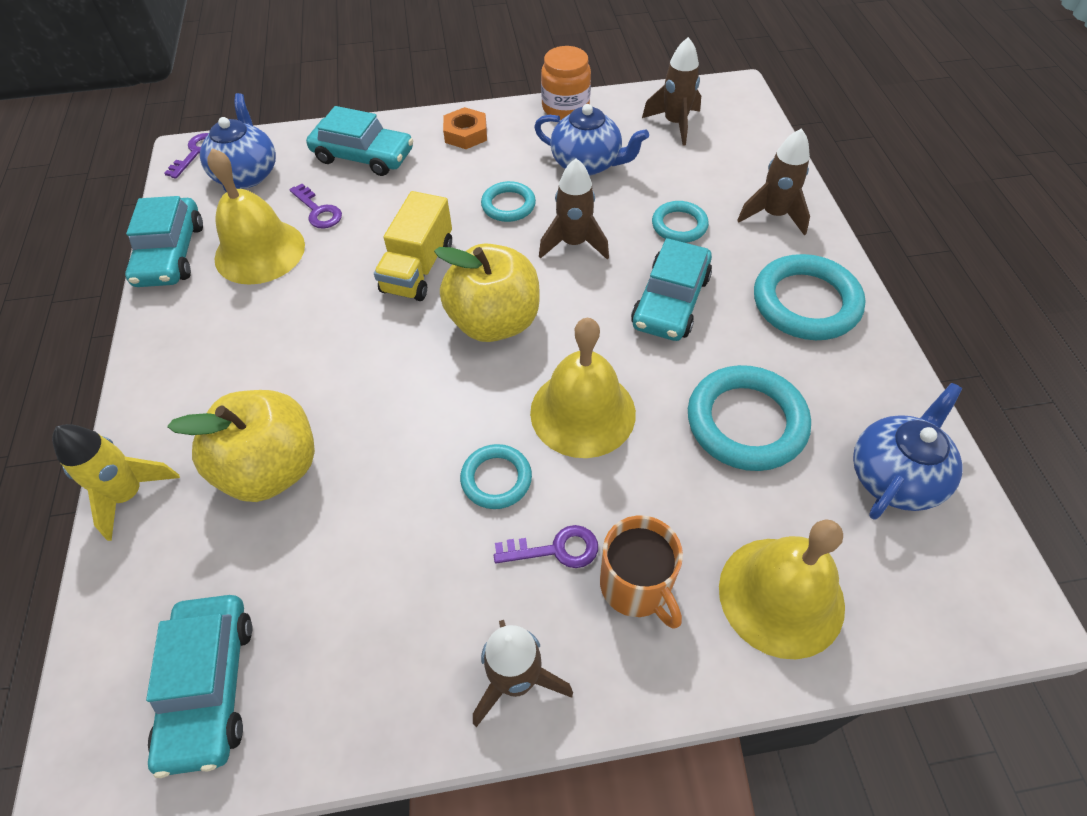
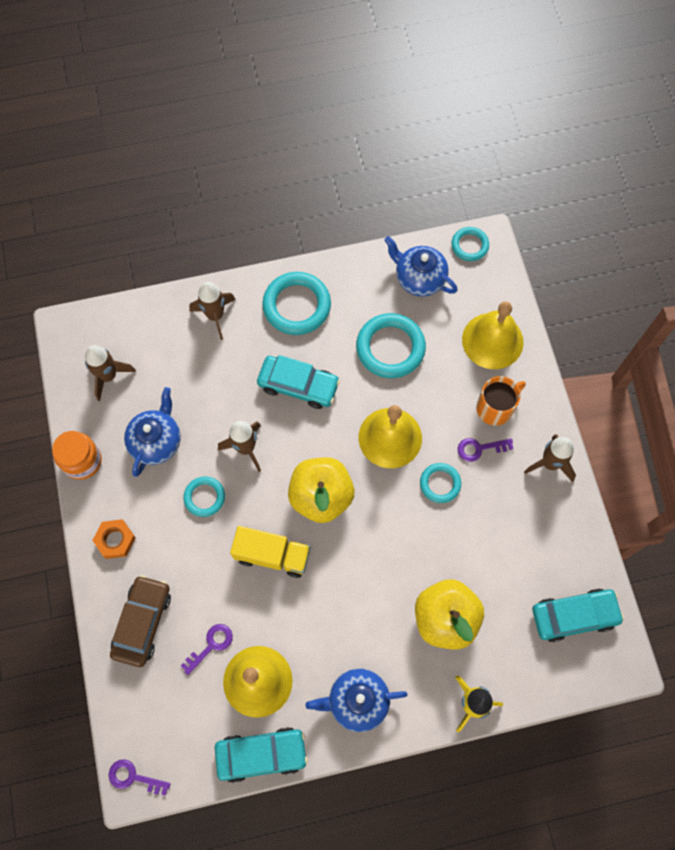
camera: 95 degrees left, 15 degrees up
blue teapot [200,93,276,192] -> blue teapot moved to [305,669,408,732]
turquoise car [306,106,413,176] -> brown car [110,575,171,667]
purple key [494,525,598,568] -> purple key turned 90 degrees counterclockwise [458,438,514,462]
turquoise ring [652,201,709,243] -> turquoise ring moved to [451,227,489,261]

